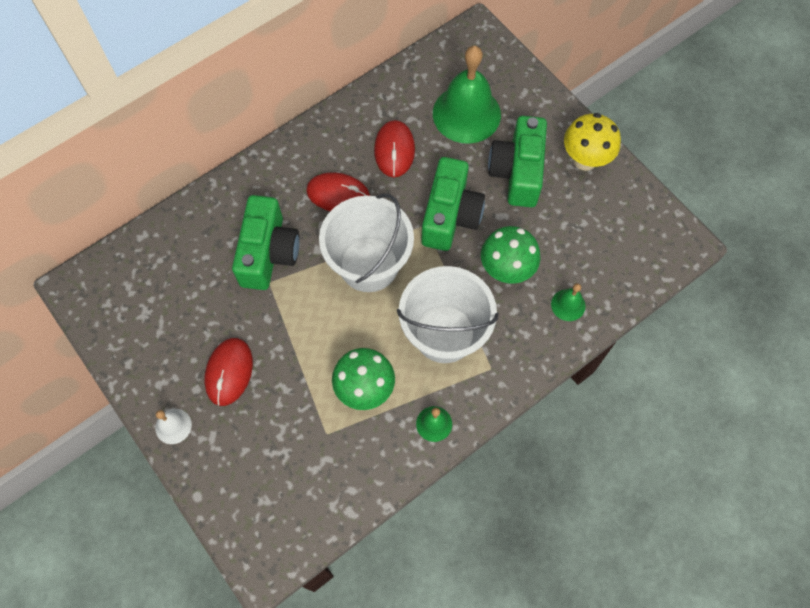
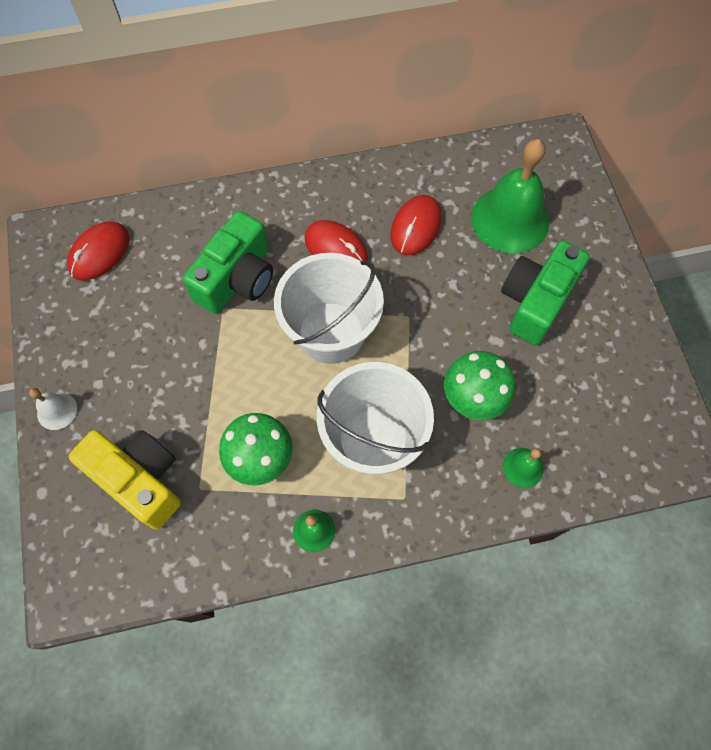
camera: 25 degrees right, 0 degrees up
red mouse [204,338,253,406] -> red mouse moved to [67,222,129,281]
green camera [421,157,485,251] -> none
yellow mushroom [564,113,621,171] -> none
none -> yellow camera [69,430,181,530]

